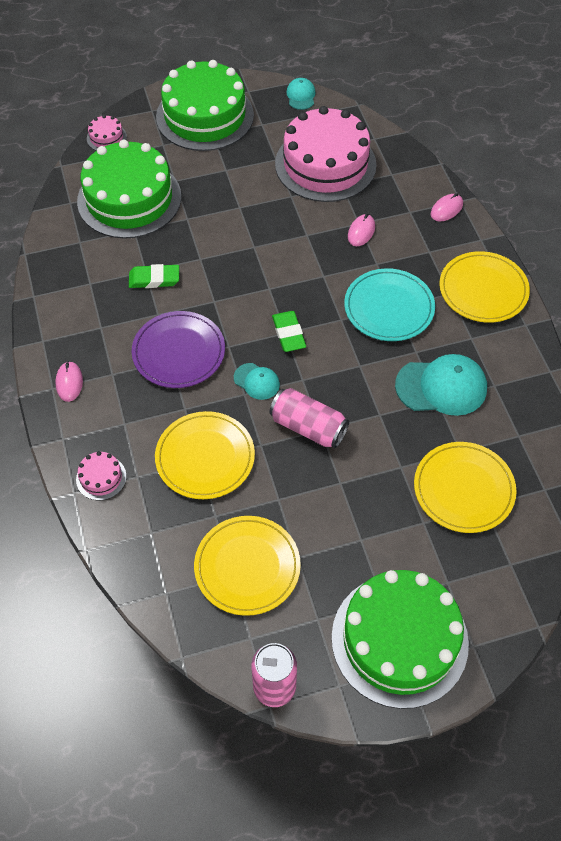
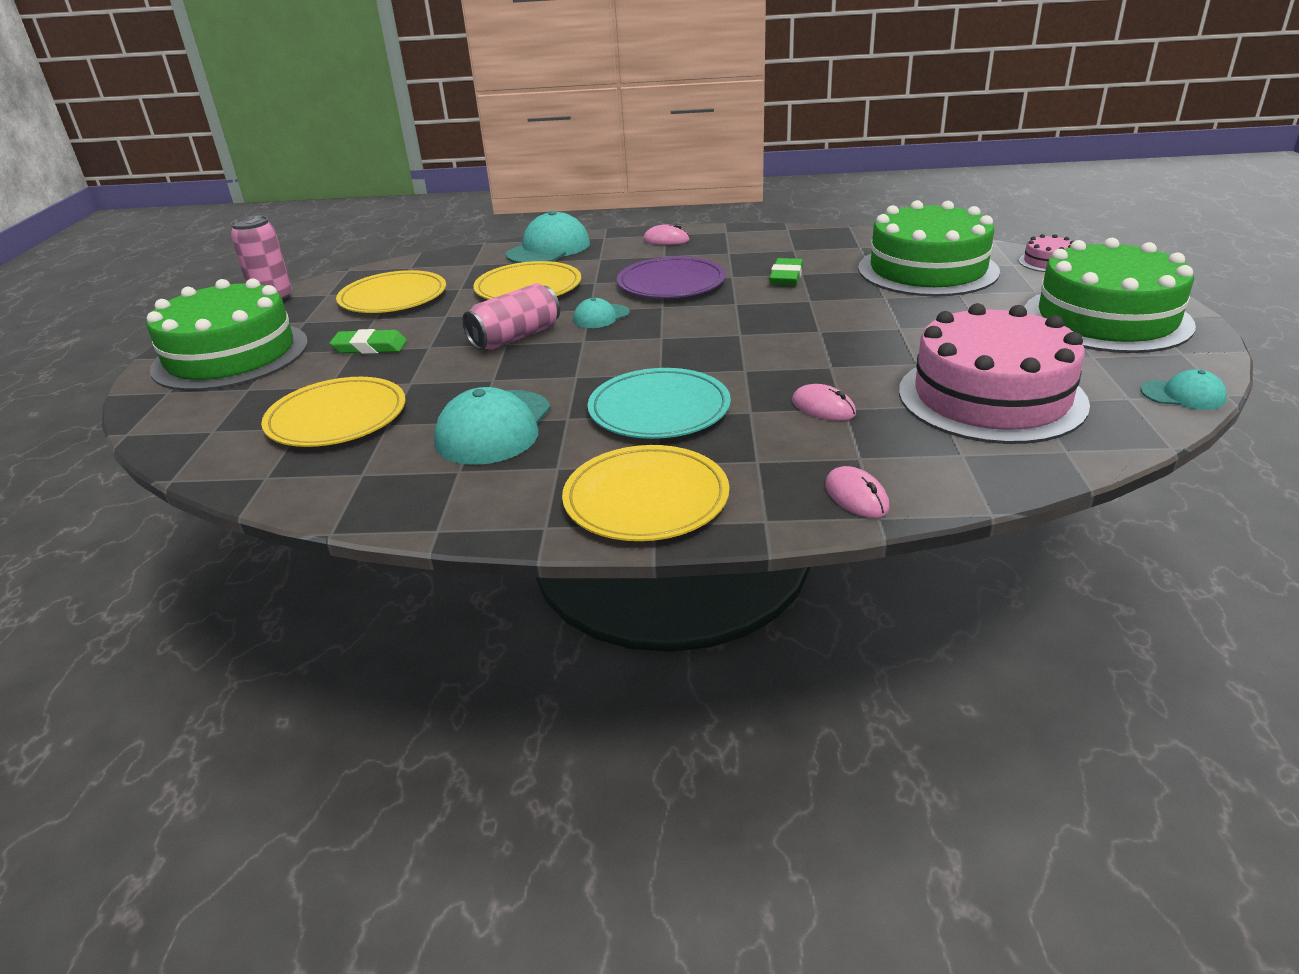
camera: 110 degrees right, 25 degrees down
pink cake [76,451,126,501] -> turquoise cap [506,211,590,263]
green eraser [272,311,306,352] -> green eraser moved to [330,329,407,354]

